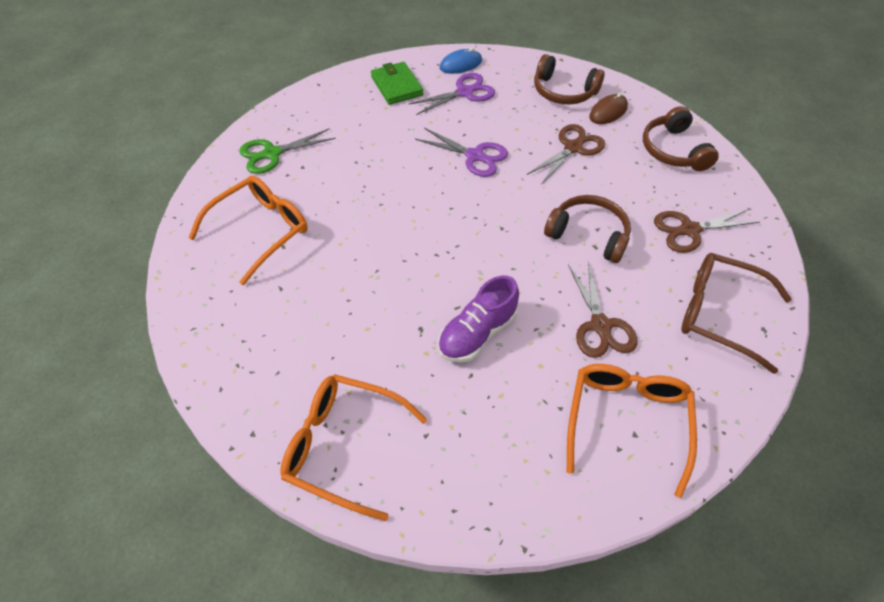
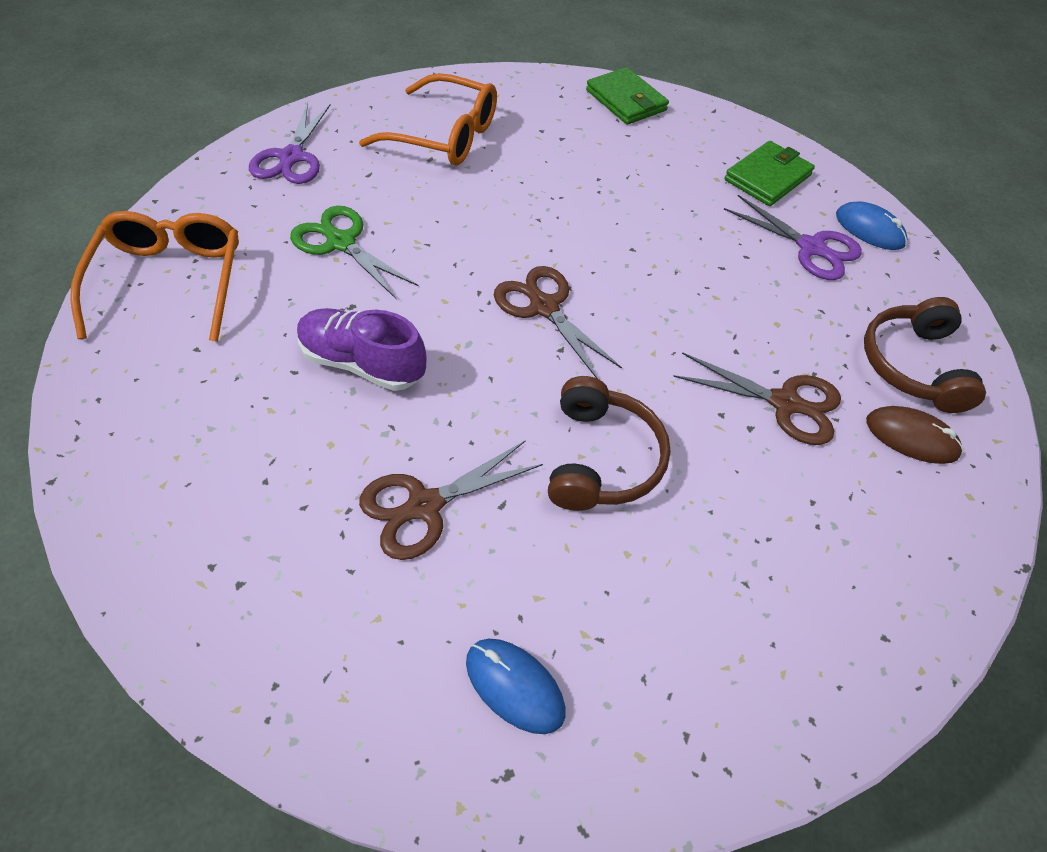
camera: 65 degrees right, 0 degrees up
green scissors [239,128,336,174] -> green scissors moved to [290,206,418,299]
purple scissors [415,128,508,177] -> purple scissors moved to [249,102,330,184]
orange glasses [567,364,697,498] -> none
brown headphones [643,106,719,171] -> none
brown scissors [654,209,760,253] -> brown scissors moved to [494,266,622,379]
brown glasses [681,253,792,374] -> blue mouse [466,639,566,734]
none -> green wallet [586,67,669,125]

